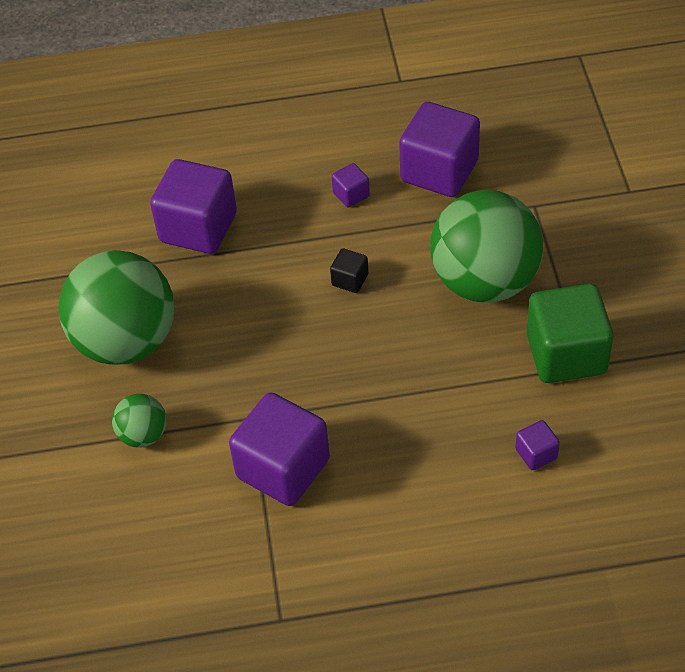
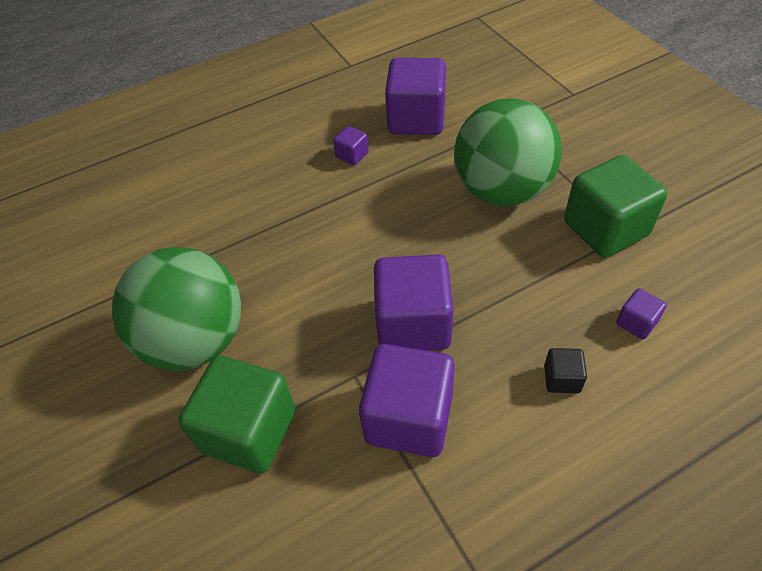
camera: 20 degrees left, 0 degrees up
green ball [112,394,167,448] -> green cube [178,356,296,474]
purple cube [150,159,237,254] -> purple cube moved to [374,254,453,351]
black cube [330,249,369,293] -> black cube moved to [544,348,587,393]

